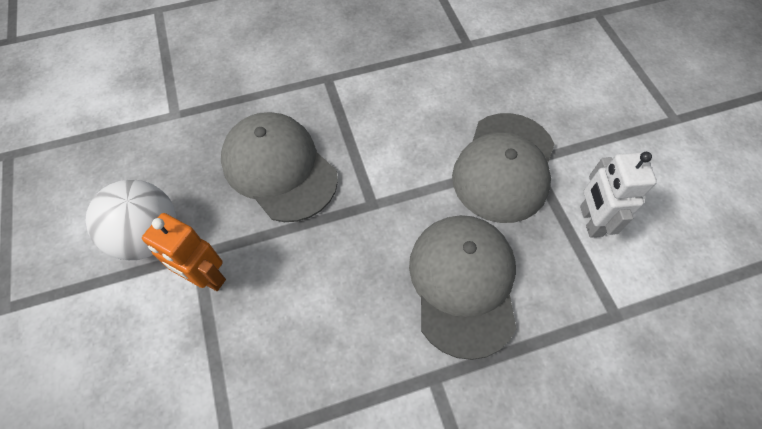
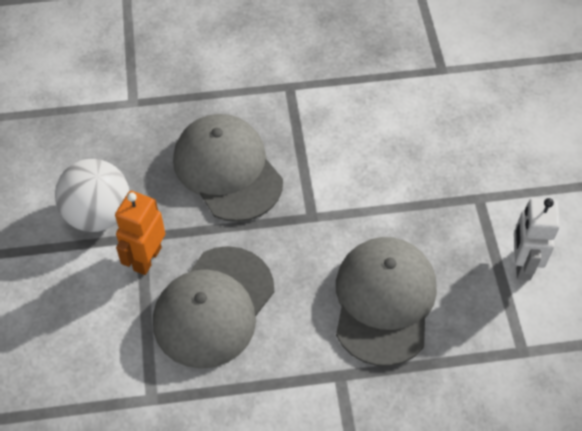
camera: 10 degrees right, 5 degrees down
orange robot [142,213,226,291] -> orange robot turned 75 degrees clockwise [115,191,165,275]
grey cap [452,113,555,223] -> grey cap moved to [153,246,274,369]

